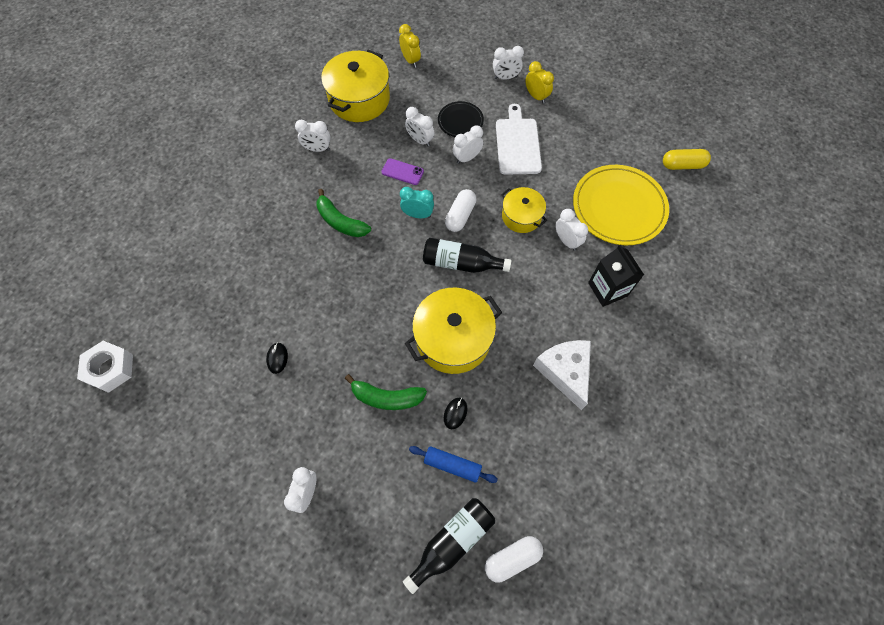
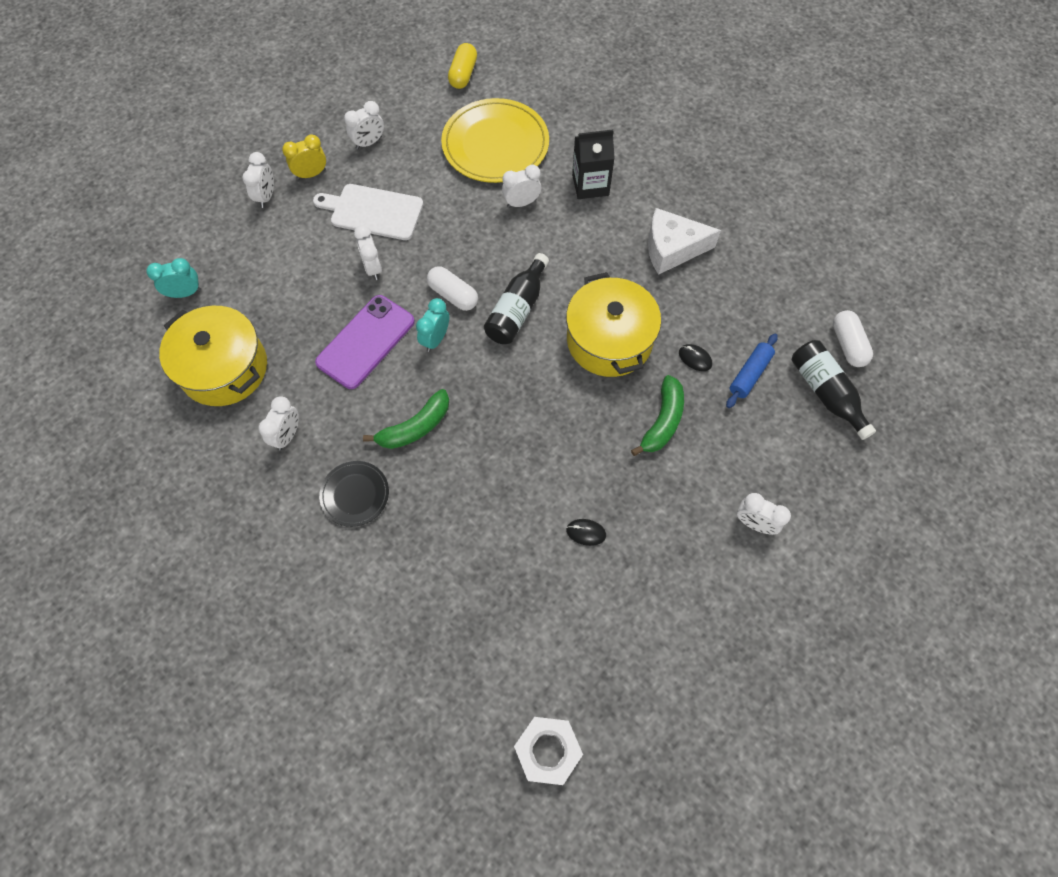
camera: 75 degrees left, 0 degrees up
purple phone [381,158,424,185] -> purple phone [315,295,415,389], size x1.93
yellow clock [399,24,421,68] -> turquoise clock [146,258,201,298]
white clock [405,107,434,147] -> white clock moved to [344,101,384,150]
black plate [438,101,484,137] -> black plate moved to [319,461,389,527]
yellow pot [501,187,547,233] -> none

